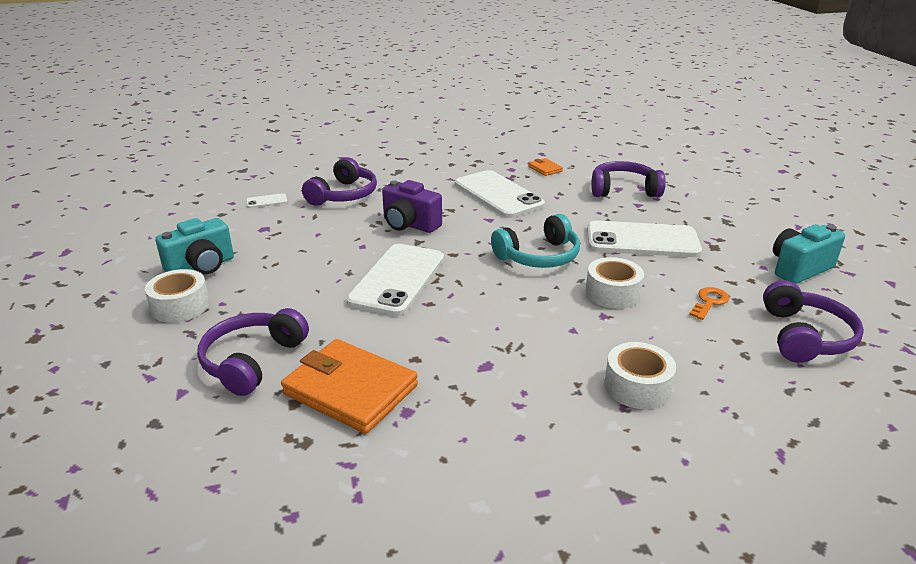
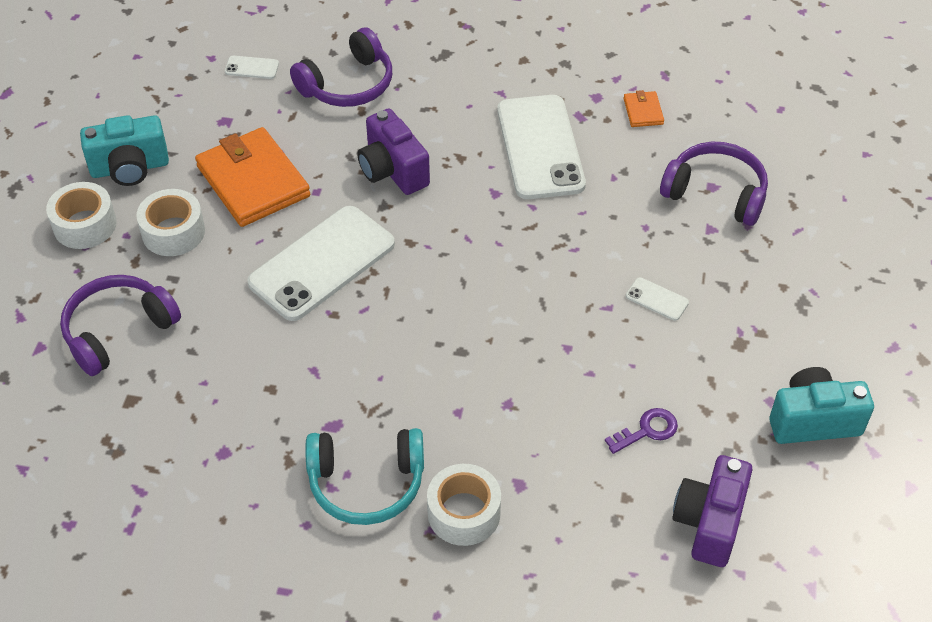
camera: 25 degrees right, 20 degrees up
orange wallet [281,339,418,434] -> orange wallet moved to [195,127,310,227]
turquoise headphones [491,214,580,268] -> turquoise headphones moved to [305,428,424,525]
white tape [586,257,644,309] -> white tape moved to [136,189,205,256]
white phone [587,221,702,257] -> white phone [626,277,689,321], size x0.40
orange key [689,287,729,320] -> purple key [605,408,678,454]
purple headphones [763,280,864,363] -> purple camera [672,455,752,567]

